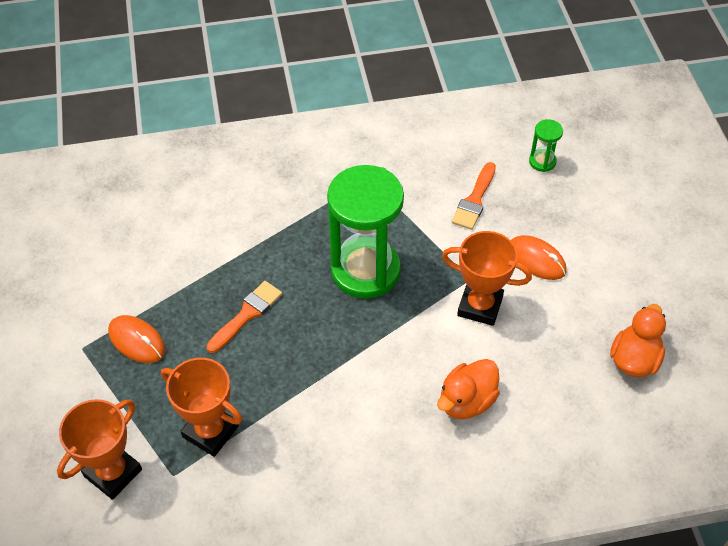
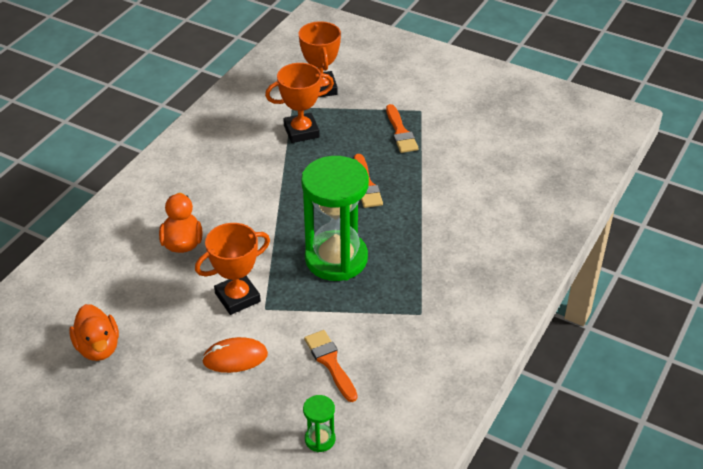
camera: 130 degrees right, 10 degrees down
orange mouse [108,315,165,363] -> orange brush [386,104,419,153]

